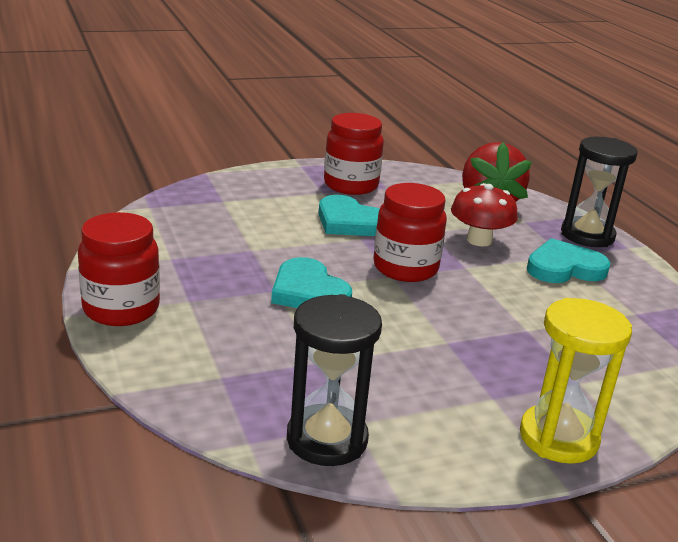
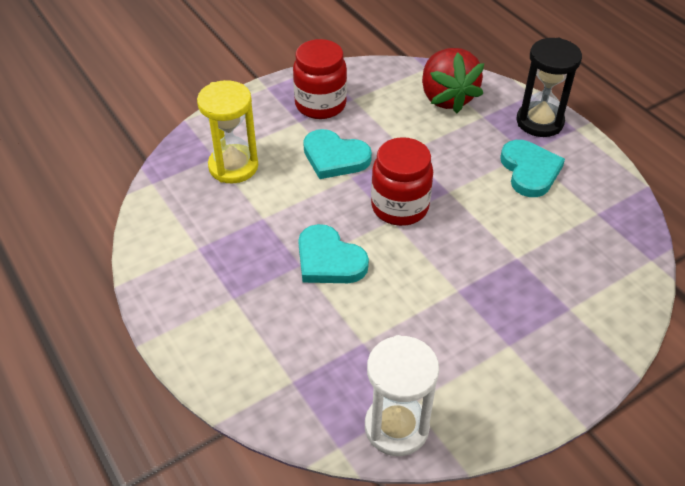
camera: 10 degrees left, 20 degrees up
red jar [78,212,160,326] -> none
black hourglass [287,294,382,466] -> white hourglass [365,335,439,456]
red mushroom [451,183,518,246] -> none
yellow hourglass [520,298,632,464] -> yellow hourglass moved to [197,80,258,183]
turquoise heart [527,238,610,283] -> turquoise heart turned 105 degrees clockwise [500,140,565,197]

